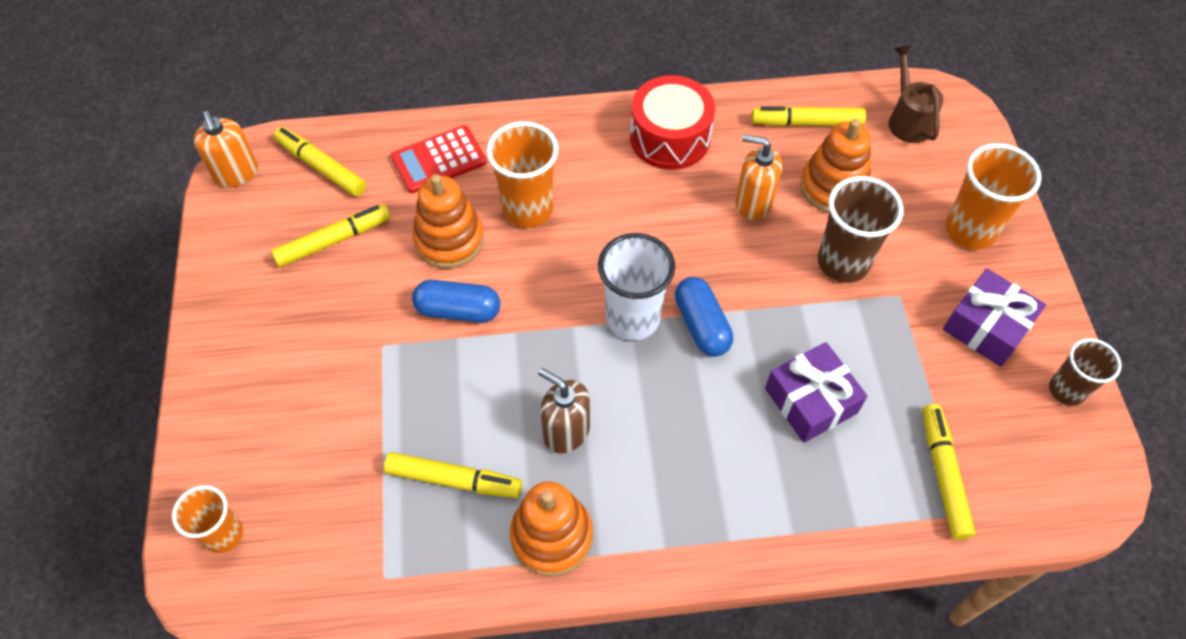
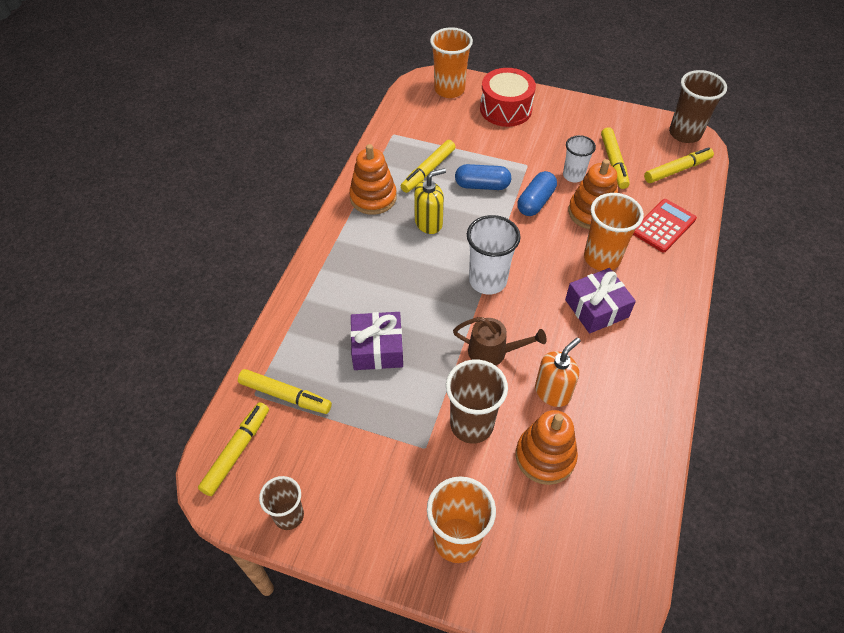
camera: 115 degrees right, 5 degrees down
orange cup [172,485,243,553] -> orange cup [430,27,473,98], size x1.56
orange soap dispenser [194,111,258,187] -> brown cup [669,70,727,143]
red calculator [391,125,487,193] -> red calculator turned 45 degrees clockwise [633,199,697,253]
brown soap dispenser [538,368,590,454] -> yellow soap dispenser [414,168,446,234]
red drum [630,75,715,170] -> red drum moved to [480,68,536,127]
blue capsule [675,277,733,357] -> blue capsule moved to [455,164,511,190]
yellow marker [751,106,866,126] -> yellow marker moved to [198,402,269,496]
brown watering can [889,45,944,143] -> brown watering can moved to [453,317,547,366]
purple gift [943,269,1046,366] -> purple gift moved to [565,268,636,333]
none -> white cup [563,135,596,182]

